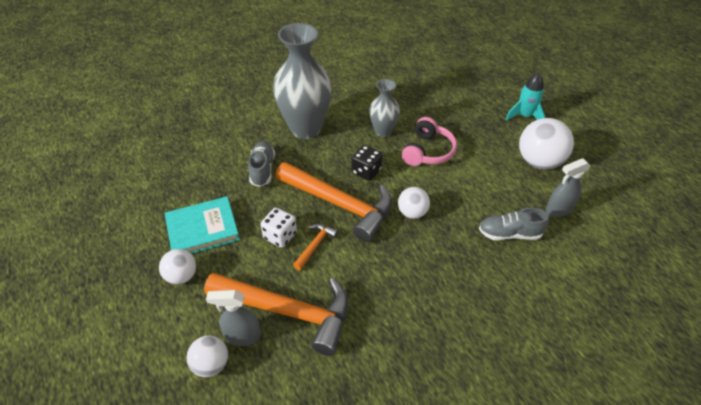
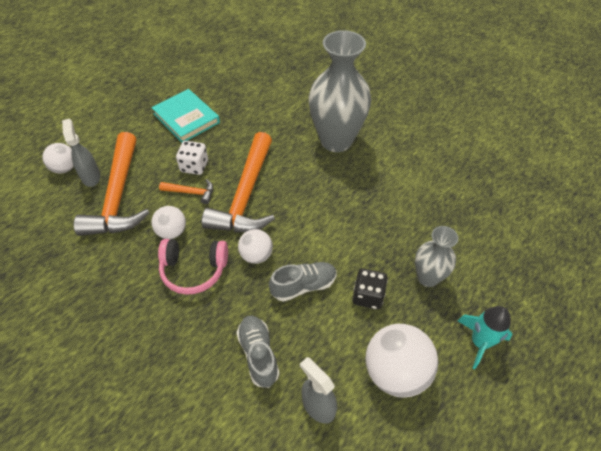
camera: 70 degrees right, 5 degrees up
white ball [159,249,196,285] -> white ball moved to [151,206,186,239]
grey shoe [248,141,275,187] -> grey shoe moved to [269,262,337,302]
black dice [352,145,383,181] -> black dice moved to [352,268,388,309]
grey vase [369,79,400,137] -> grey vase moved to [415,226,458,287]
pink headphones [402,117,457,166] -> pink headphones moved to [158,239,228,295]

